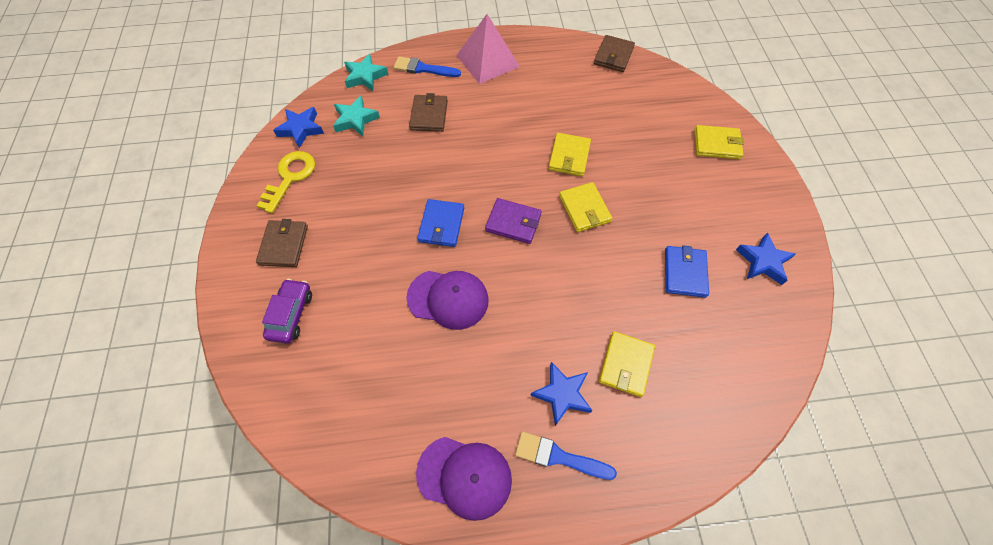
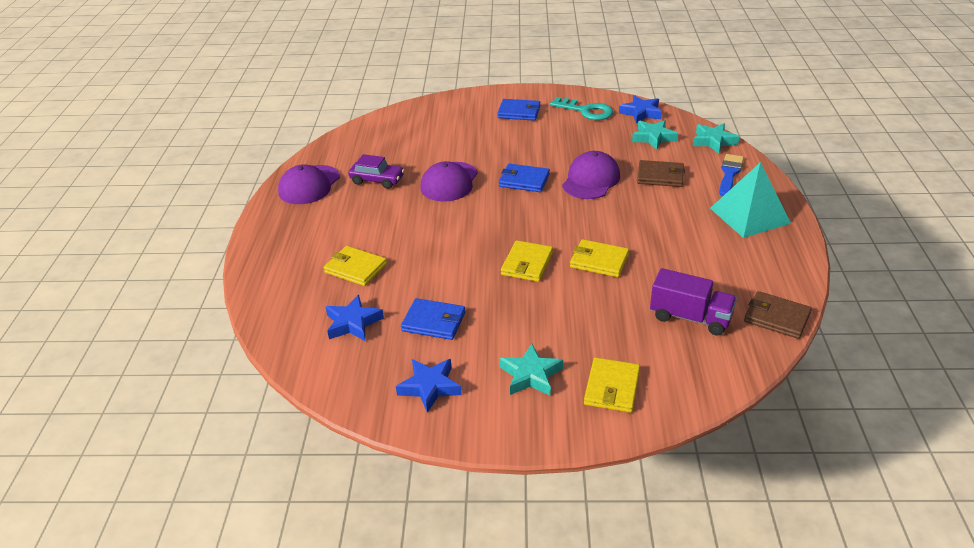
camera: 100 degrees right, 25 degrees down
brown wallet [256,219,308,267] -> blue wallet [497,99,540,121]
yellow key [257,151,315,213] -> turquoise key [550,97,613,120]
purple car [262,279,312,343] -> purple car moved to [348,154,404,189]
pink pyramid [456,14,520,84] -> turquoise pyramid [710,162,791,238]
purple wallet [485,198,542,244] -> none
blue brush [515,431,617,480] -> none
blue star [530,362,592,426] -> blue star moved to [326,295,384,341]
yellow wallet [559,182,612,232] -> yellow wallet turned 60 degrees counterclockwise [501,240,553,282]
none -> turquoise star [499,344,563,396]
none -> purple cap [562,151,620,199]
none -> purple truck [650,268,737,336]

